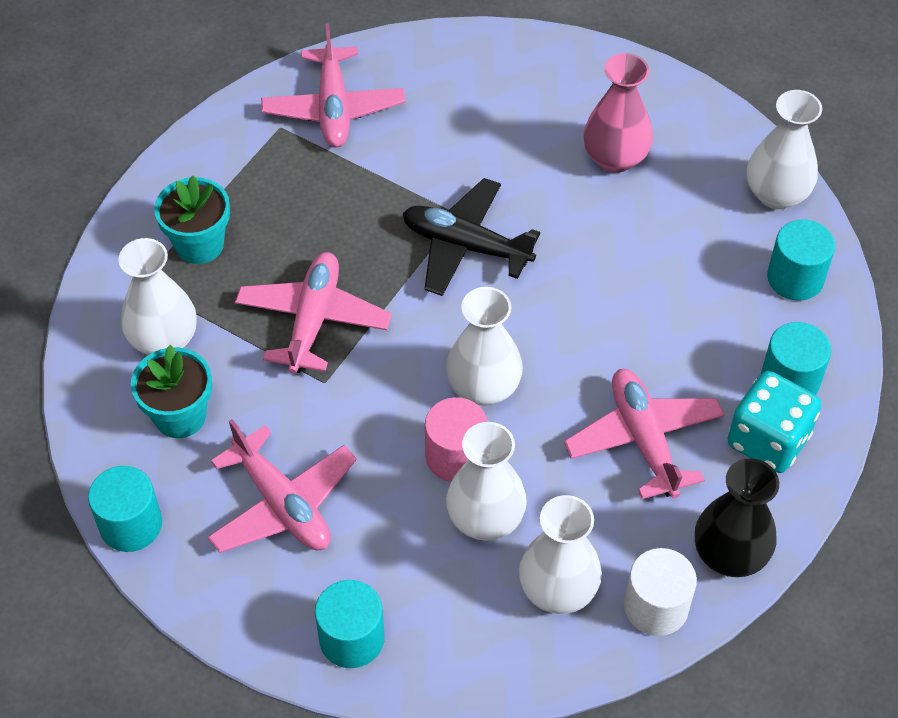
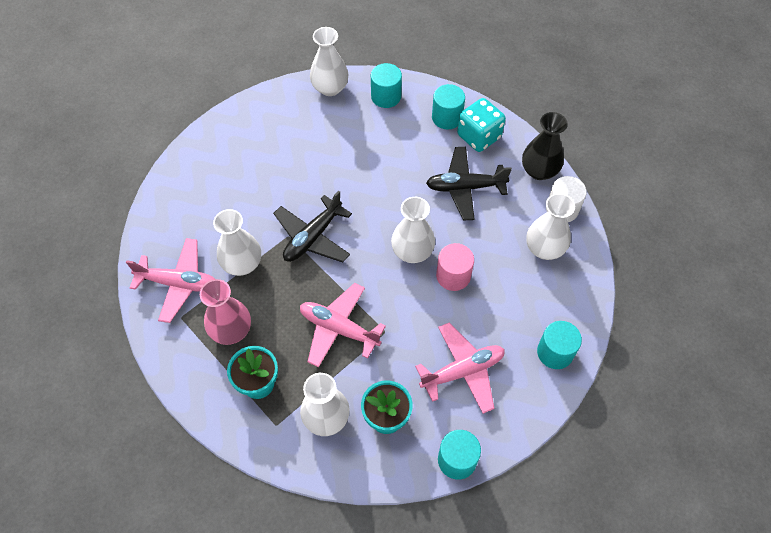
camera: 75 degrees left, 5 degrees up
white vase [446,422,527,541] -> white vase moved to [213,209,261,276]
pink plane [564,369,725,499] -> black plane [426,147,512,220]
pink vase [583,53,653,173] -> pink vase moved to [200,279,251,345]

